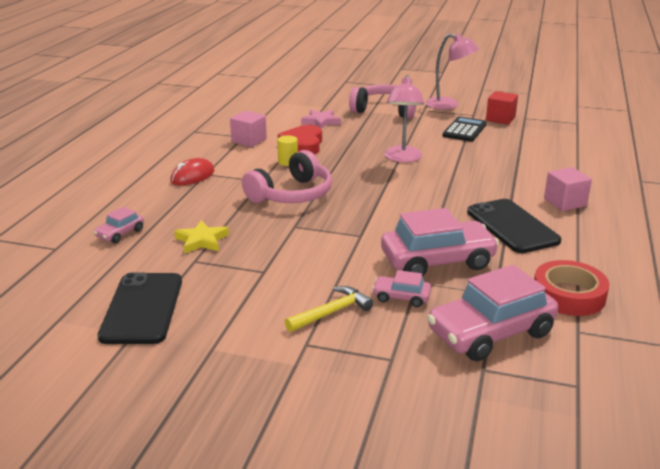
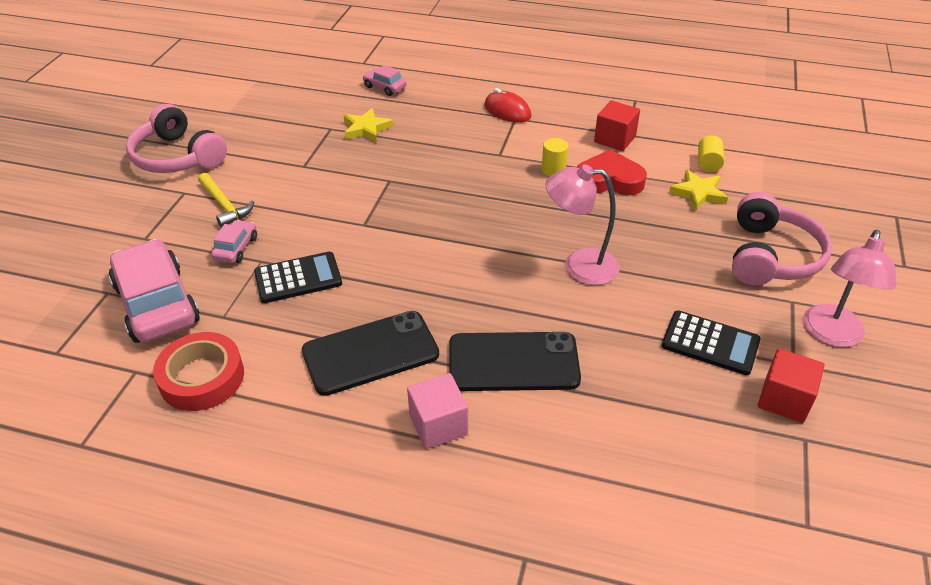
camera: 90 degrees right, 15 degrees up
black phone [98,272,182,344] -> black phone moved to [450,332,581,391]
pink cube [230,111,267,147] -> red cube [594,100,640,151]
pink headphones [242,150,332,203] -> pink headphones moved to [126,104,227,173]
pink star [301,110,341,129] -> yellow star [669,170,728,211]
pink car [381,208,499,276] -> black calculator [254,252,342,303]
none -> yellow cylinder [698,135,724,172]

